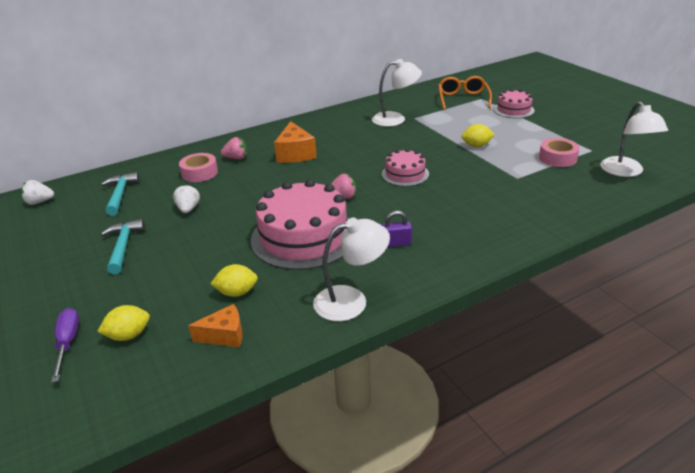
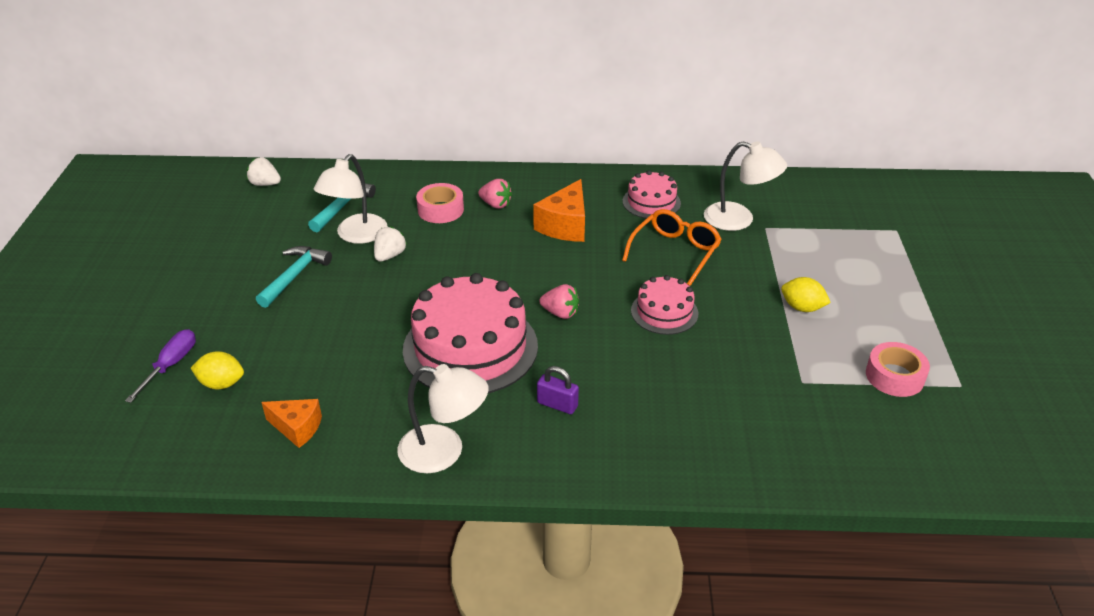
camera: 30 degrees right, 5 degrees up
yellow lemon [211,264,258,297] -> none
orange glasses [438,76,492,110] -> orange glasses moved to [622,209,722,286]
pink cake [493,89,534,118] -> pink cake moved to [623,170,681,219]
white lamp [600,102,668,177] -> white lamp moved to [314,154,388,244]

